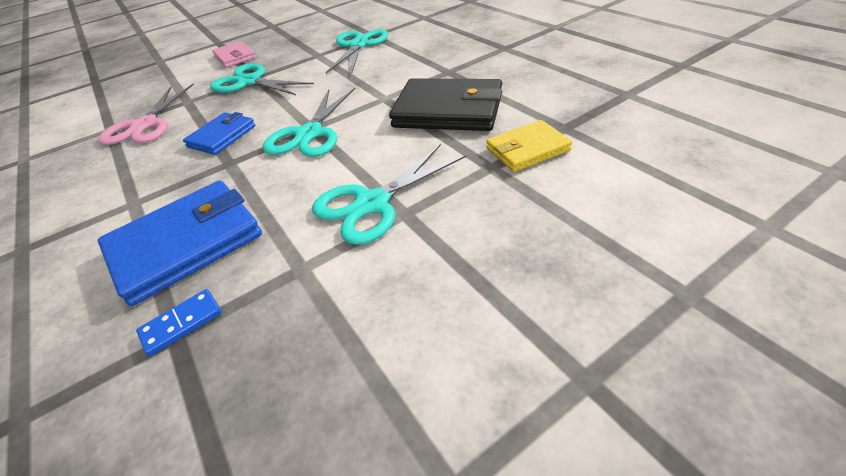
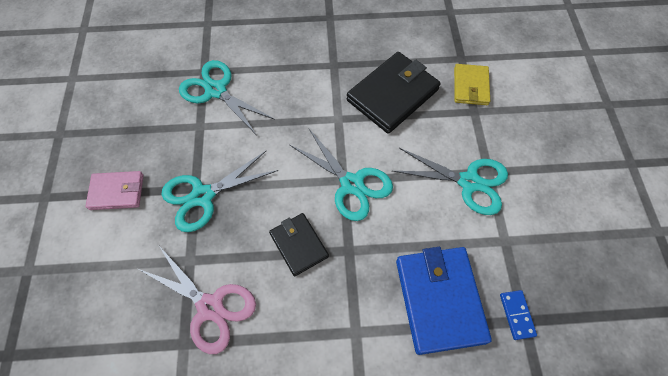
camera: 65 degrees left, 20 degrees up
blue wallet [183,112,256,155] -> black wallet [269,213,329,276]
turquoise scissors [312,144,467,245] -> turquoise scissors turned 60 degrees counterclockwise [393,148,508,215]

